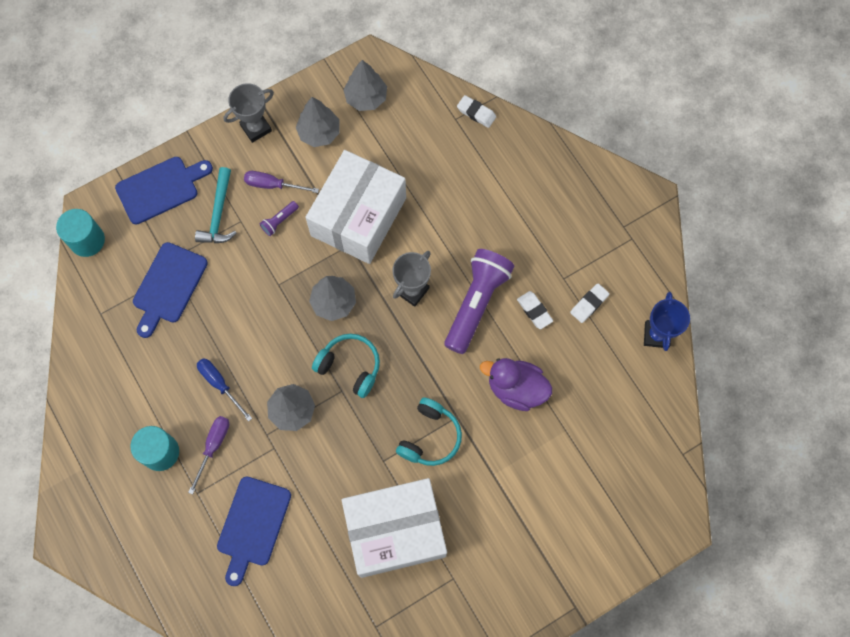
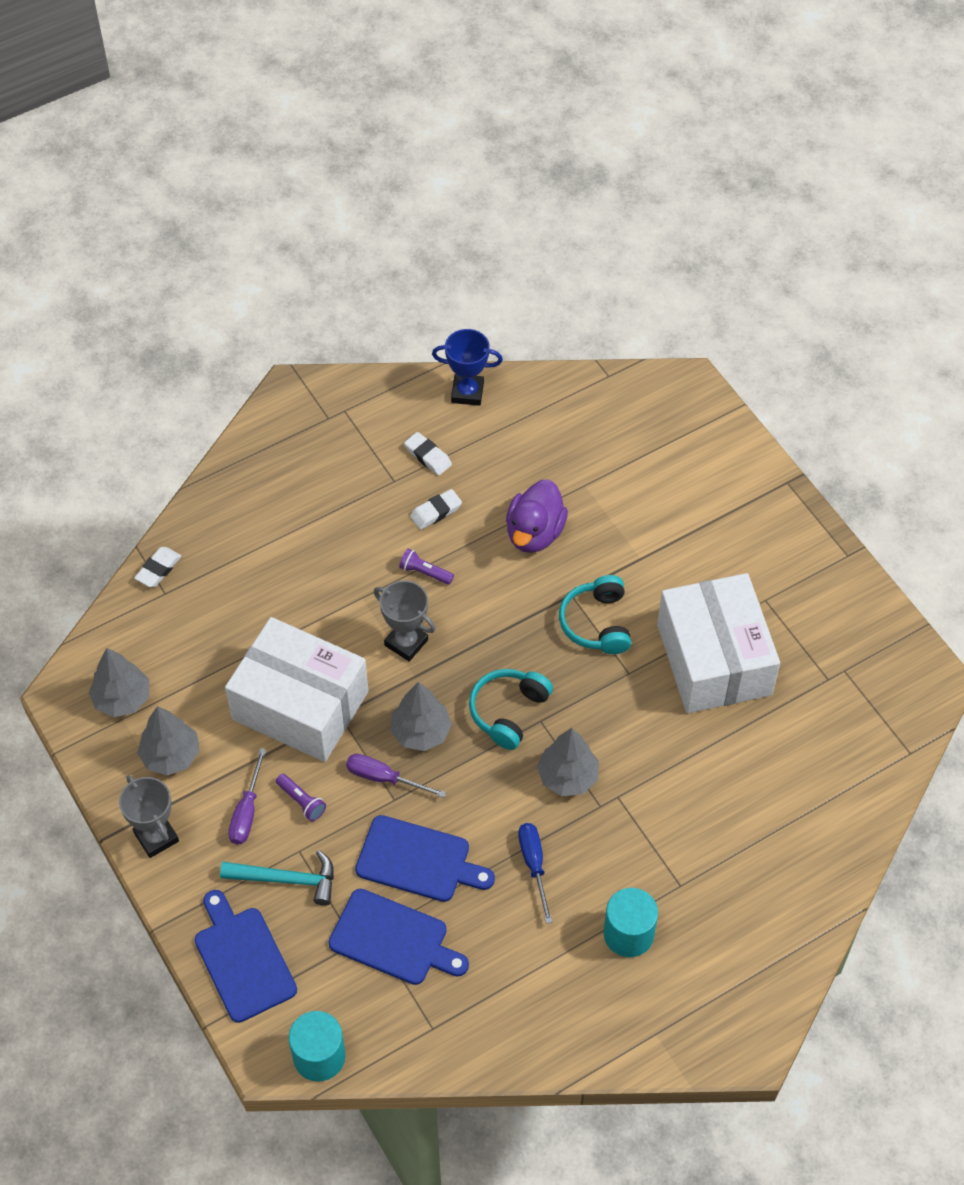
camera: 90 degrees left, 15 degrees down
purple screwdriver [188,416,229,495] -> purple screwdriver moved to [346,754,446,798]
blue screwdriver [197,358,252,421] -> blue screwdriver turned 120 degrees clockwise [518,823,553,924]
blue cutting board [217,476,291,586] -> blue cutting board moved to [355,815,495,902]
turquoise headphones [396,398,462,466] -> turquoise headphones turned 120 degrees counterclockwise [559,575,631,654]
purple flashlight [444,249,514,354] -> purple flashlight [399,549,454,585], size x0.42

